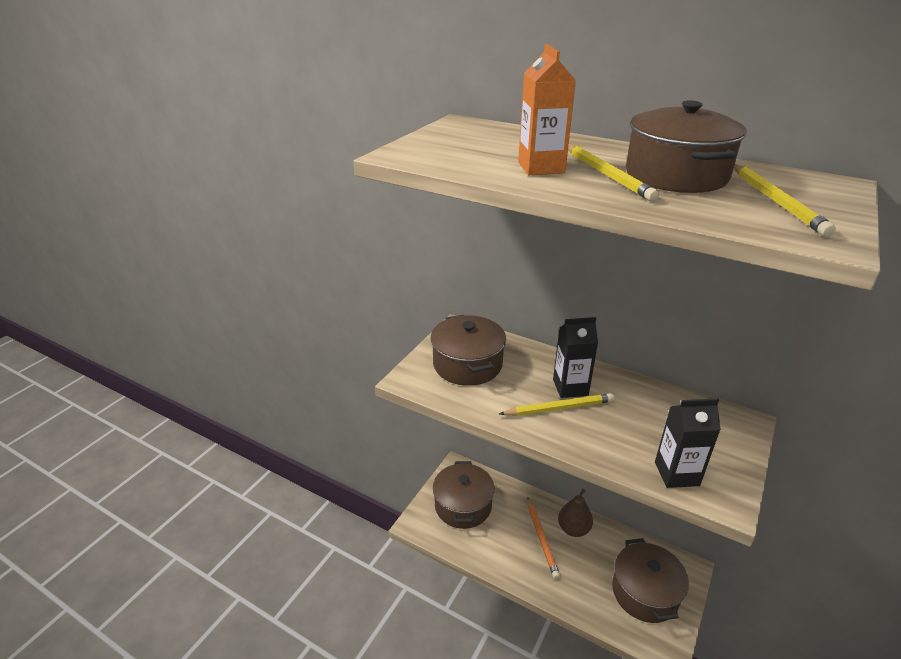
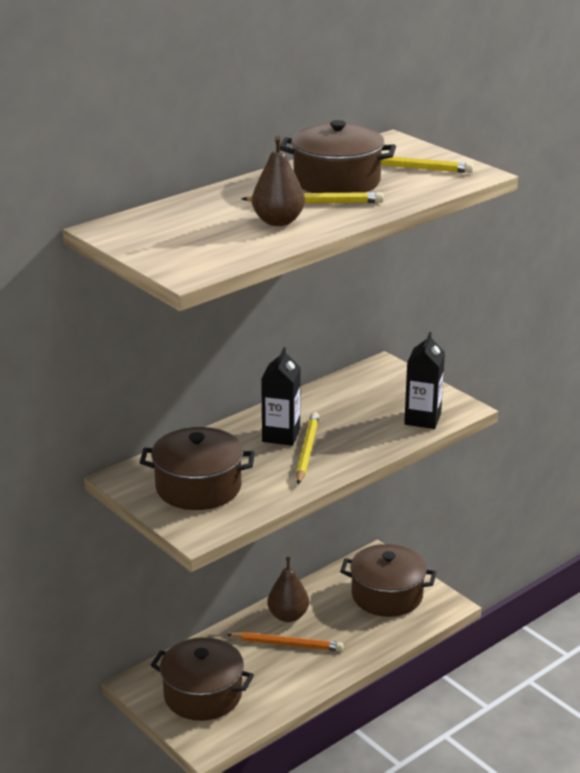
camera: 70 degrees left, 5 degrees down
orange carton [518,44,576,175] -> brown pear [252,136,305,226]

